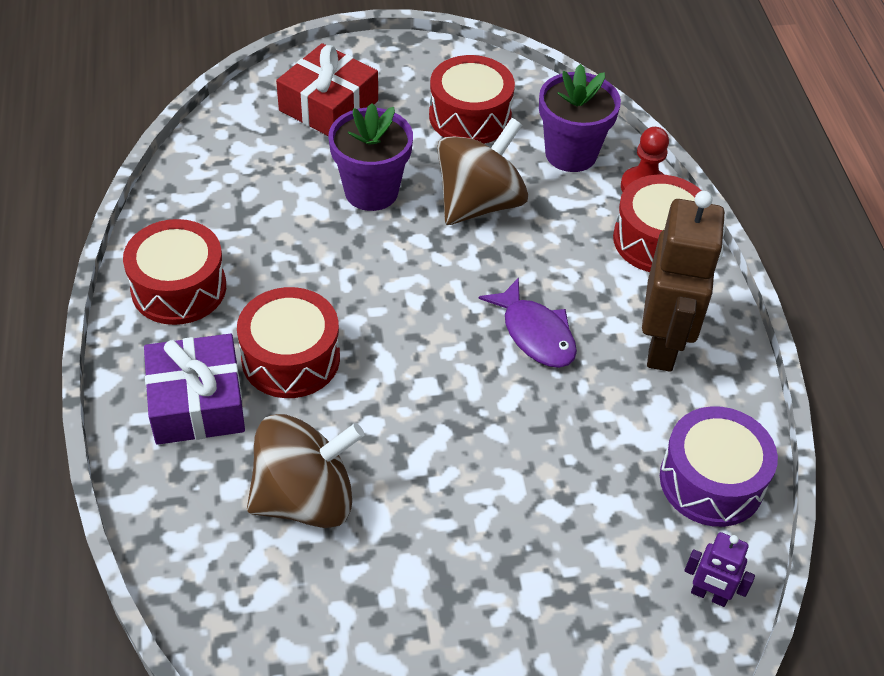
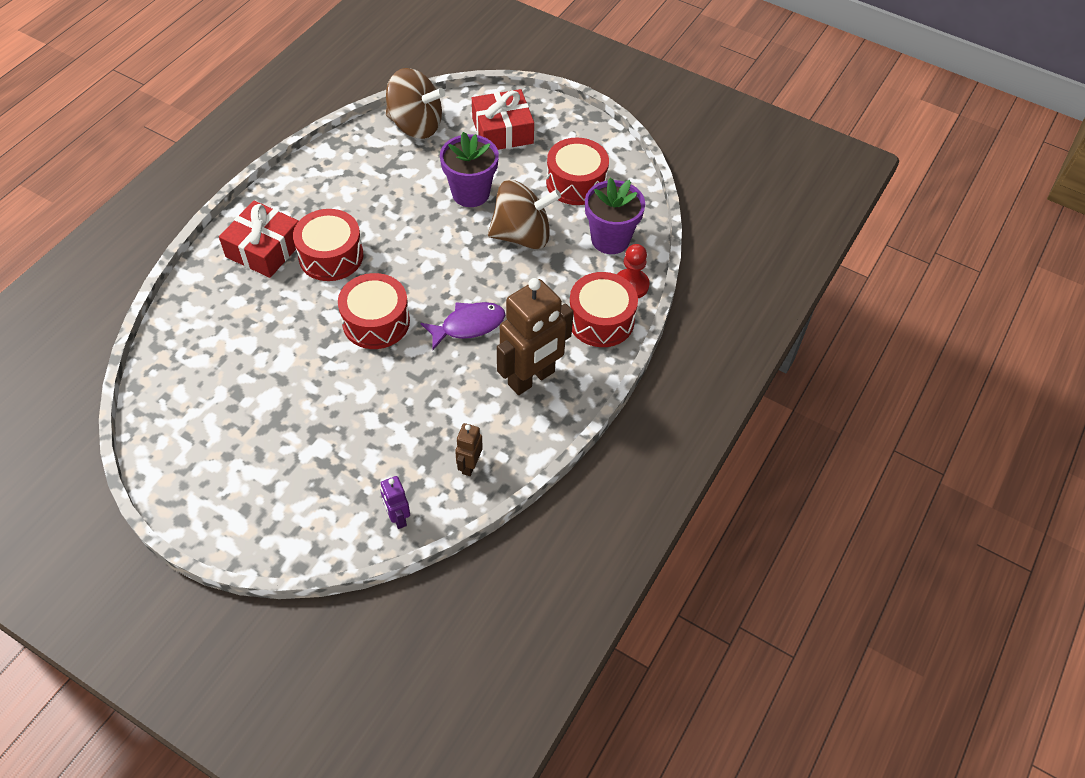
camera: 40 degrees right, 5 degrees up
red drum [123,219,226,325] -> red drum moved to [338,273,410,349]
purple gift [144,334,245,445] -> red gift [219,201,299,278]
brown spinning top [247,414,364,528] -> brown spinning top moved to [386,68,445,139]
purple fish [479,278,577,368] -> purple fish turned 120 degrees counterclockwise [420,302,505,350]
purple drum [660,406,778,527] -> brown robot [455,423,483,476]

